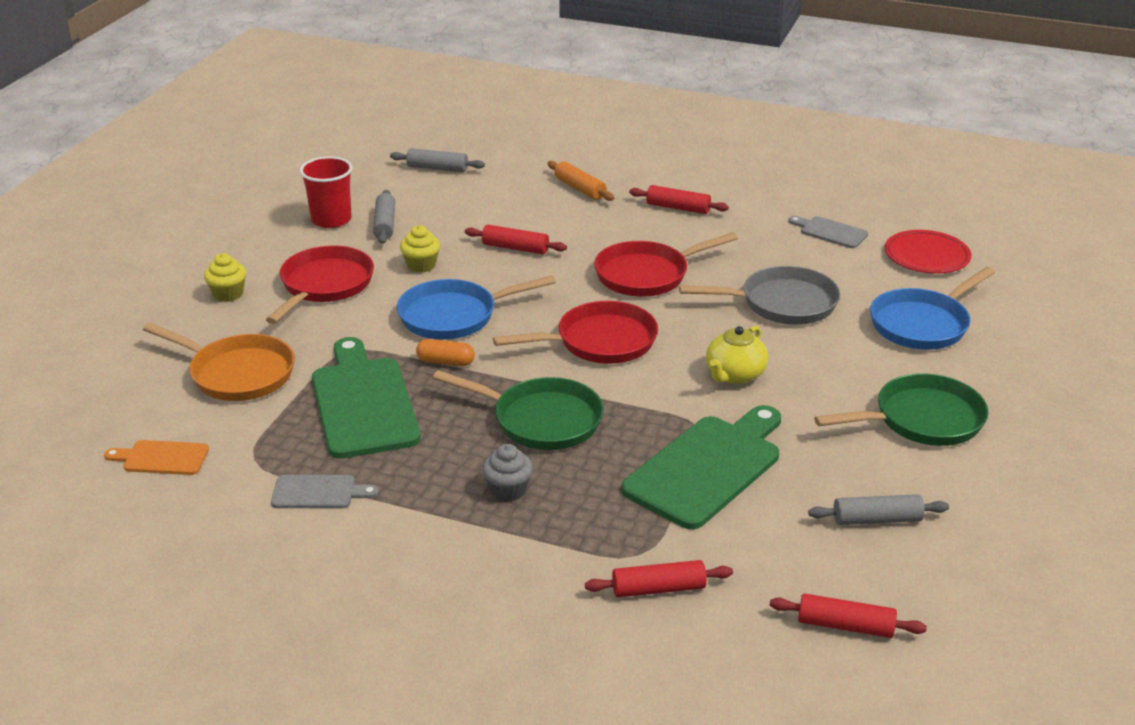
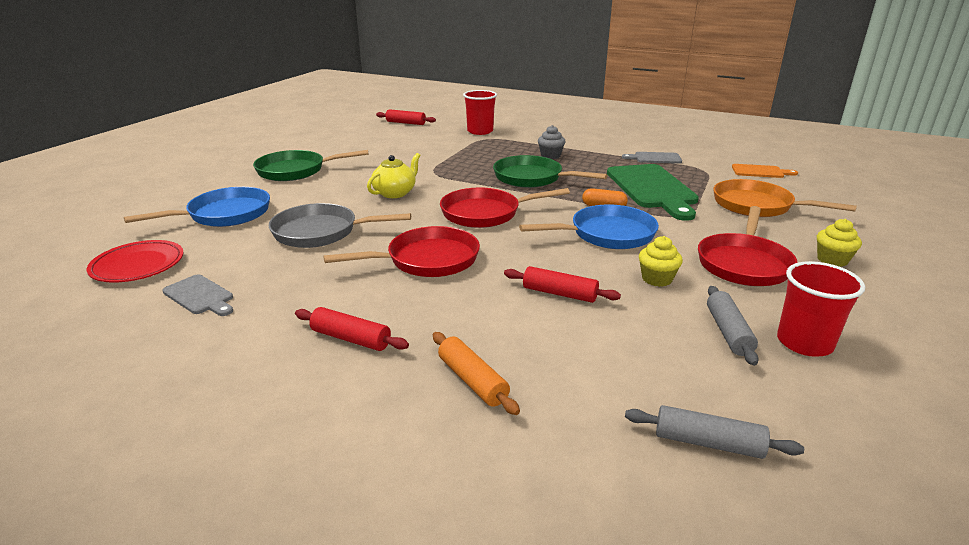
camera: 175 degrees left, 5 degrees down
red rolling pin [585,560,733,597] -> red cup [463,90,497,135]
green cutting board [621,405,781,529] -> none
grey rolling pin [808,494,949,525] -> none

